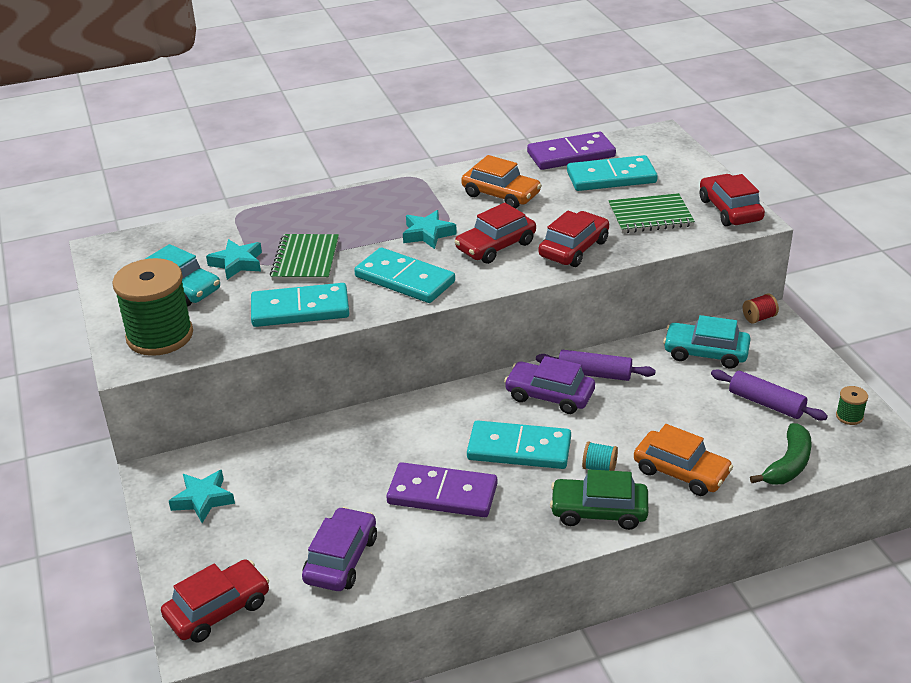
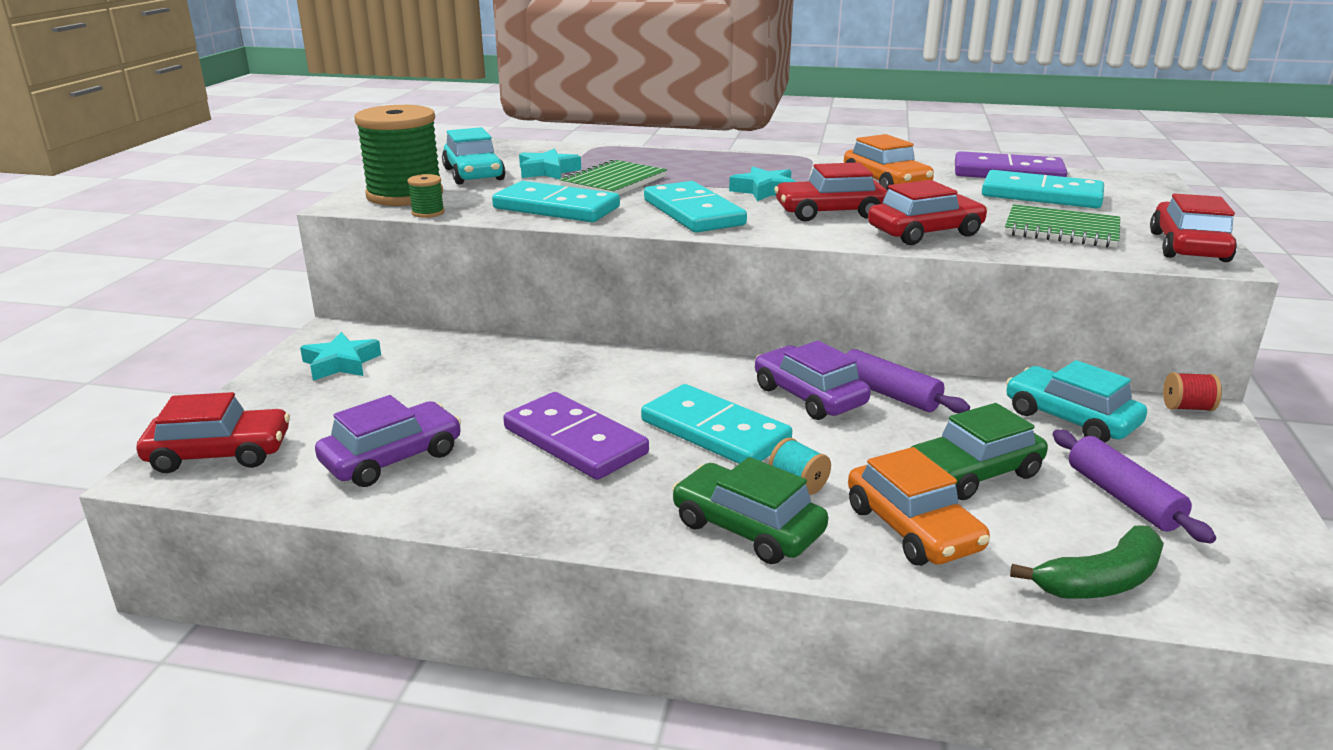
camera: 30 degrees right, 10 degrees down
green spool [836,386,868,425] -> green spool moved to [408,174,445,218]
none -> green car [910,403,1048,500]

